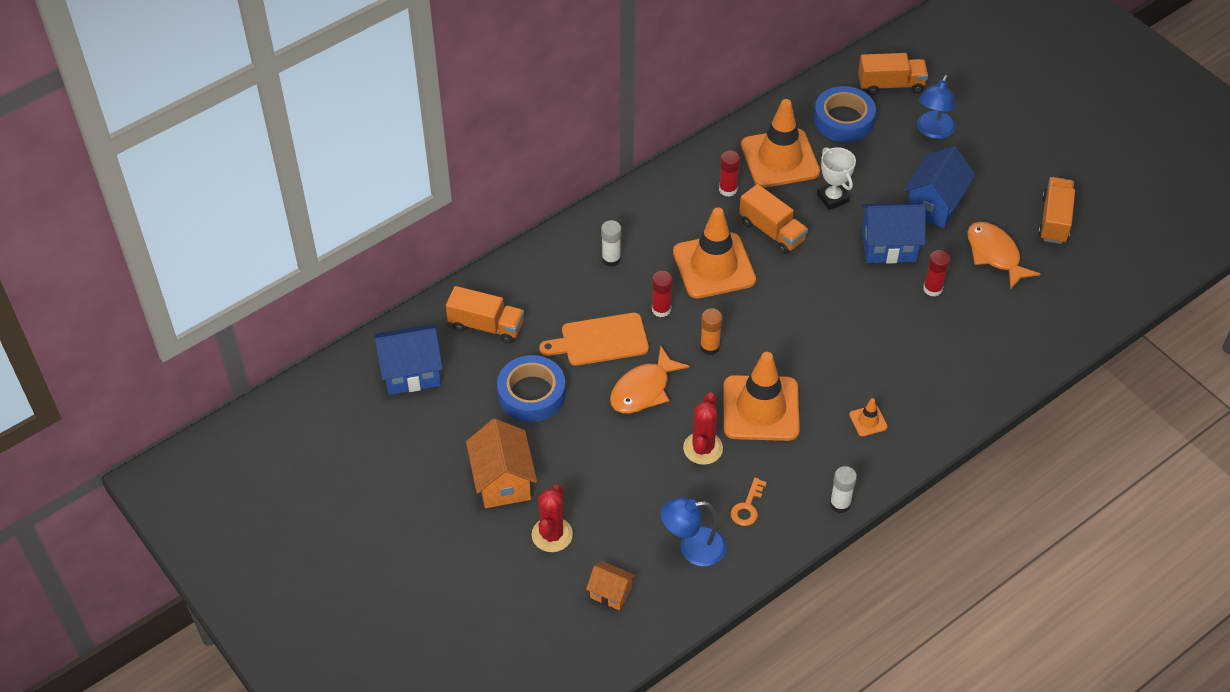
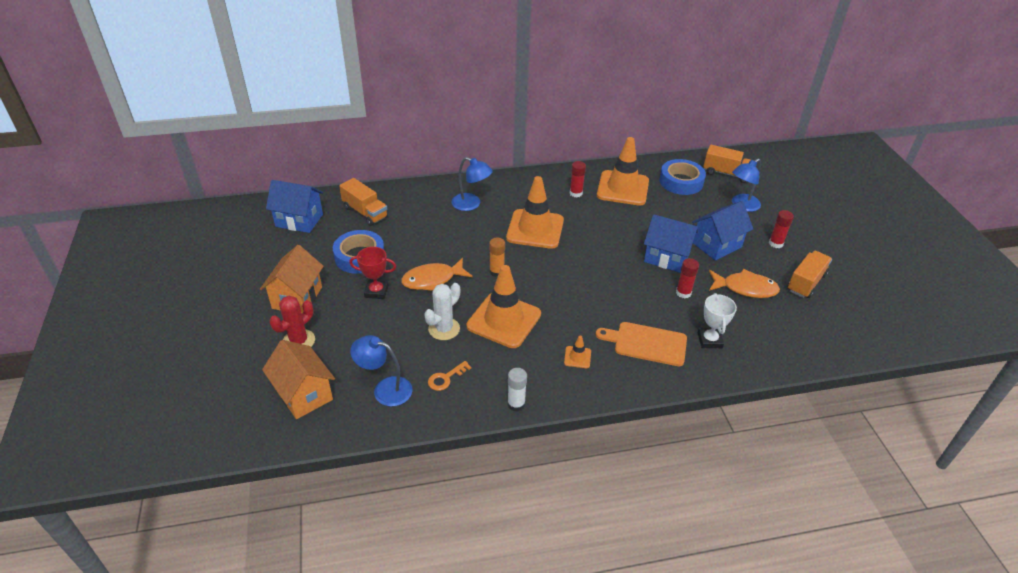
camera: 25 degrees right, 10 degrees down
orange cutting board [539,313,649,366] -> orange cutting board moved to [596,322,687,366]
orange house [586,561,636,611] -> orange house [262,340,335,419], size x1.74
white glue stick [601,220,621,267] -> blue lamp [452,157,493,211]
red glue stick [652,271,673,317] -> red glue stick moved to [769,210,794,248]
red cactus [683,392,723,465] -> white cactus [424,283,460,340]
orange truck [739,184,808,254] -> none
white trophy [817,147,856,210] -> white trophy moved to [698,293,737,348]
orange fish [967,222,1040,290] -> orange fish turned 105 degrees clockwise [709,269,780,298]
none -> red trophy [349,247,396,299]

